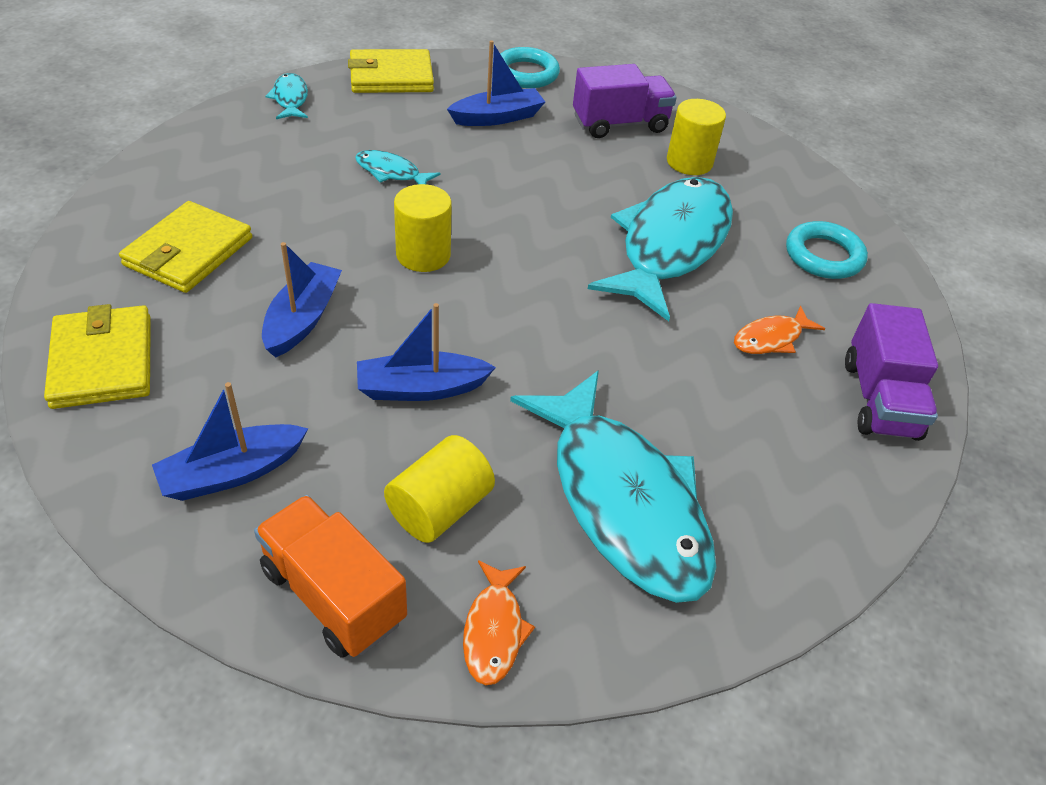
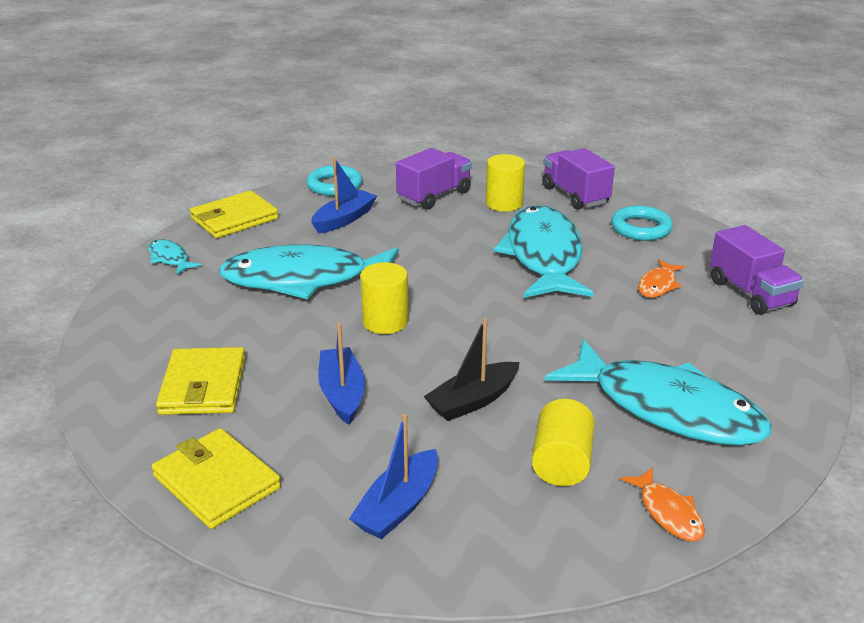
camera: 25 degrees left, 15 degrees down
orange truck [254,495,407,658] -> none
turquoise fish [355,150,440,184] -> turquoise fish [218,244,399,299], size x2.39
blue boat [357,303,496,401] -> black boat [424,318,520,421]
none -> purple truck [542,148,615,210]

